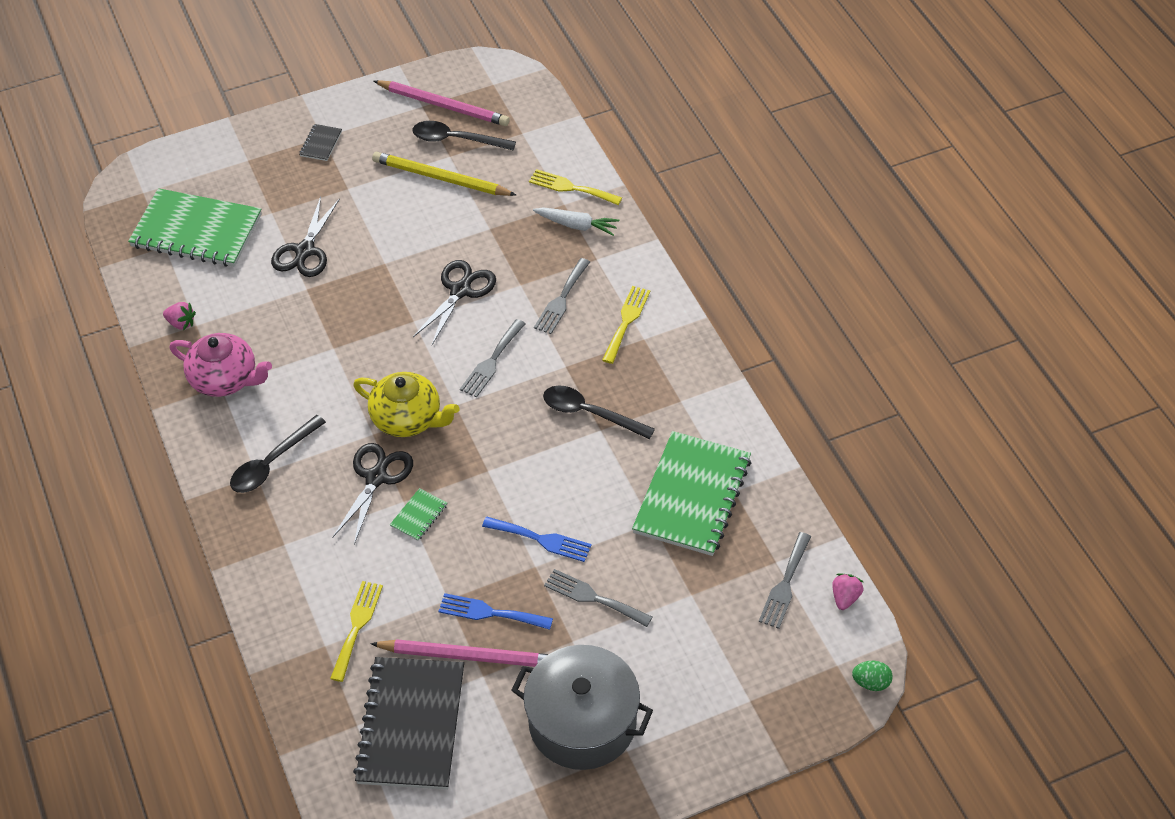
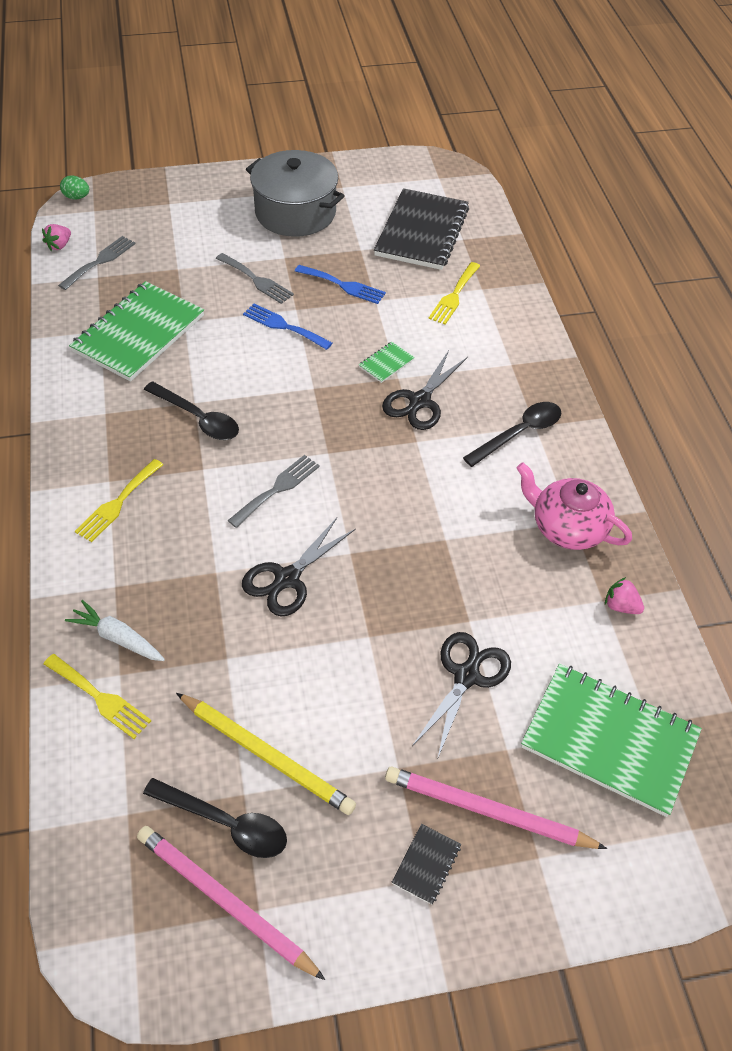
camera: 170 degrees left, 0 degrees up
yellow teapot [353,372,459,437] -> none
pink pencil [370,639,548,667] -> pink pencil moved to [385,767,607,849]
grey fork [534,258,590,334] -> none

